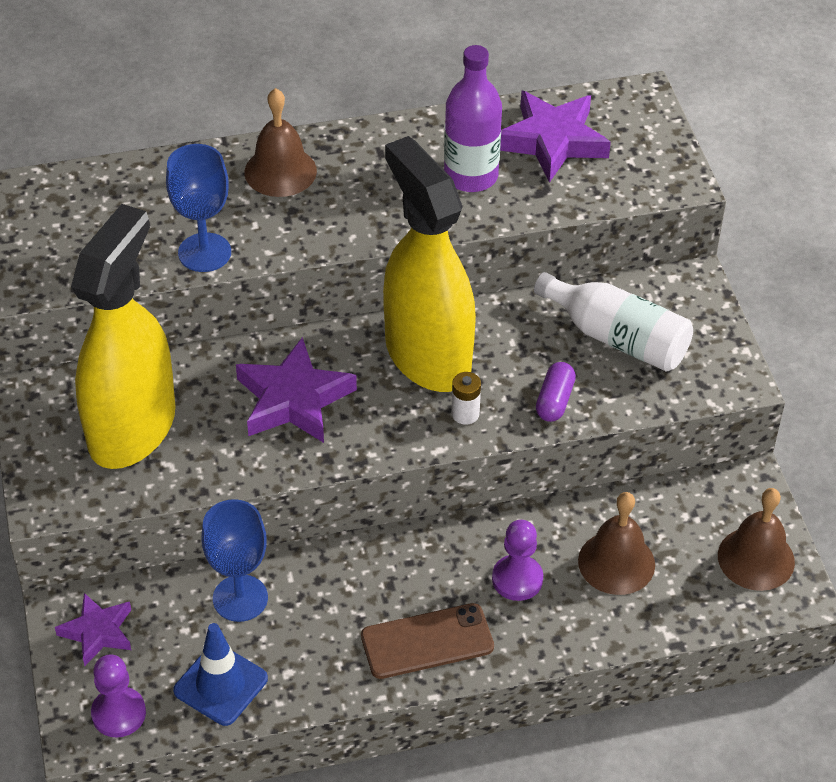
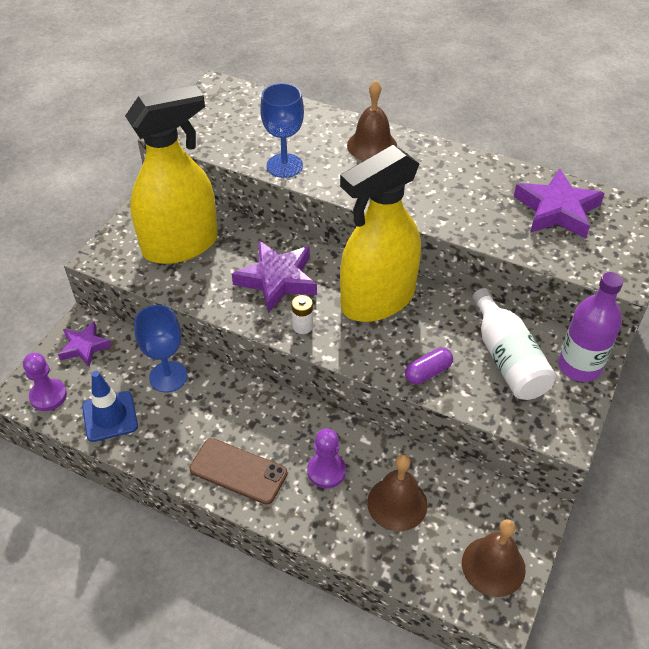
camera: 40 degrees right, 0 degrees up
yellow spray bottle [383,136,476,392] -> yellow spray bottle turned 135 degrees counterclockwise [340,145,421,322]
purple bottle [444,45,502,192] -> purple bottle moved to [558,272,623,382]
white battery [451,372,481,425] -> white battery moved to [292,295,313,334]

